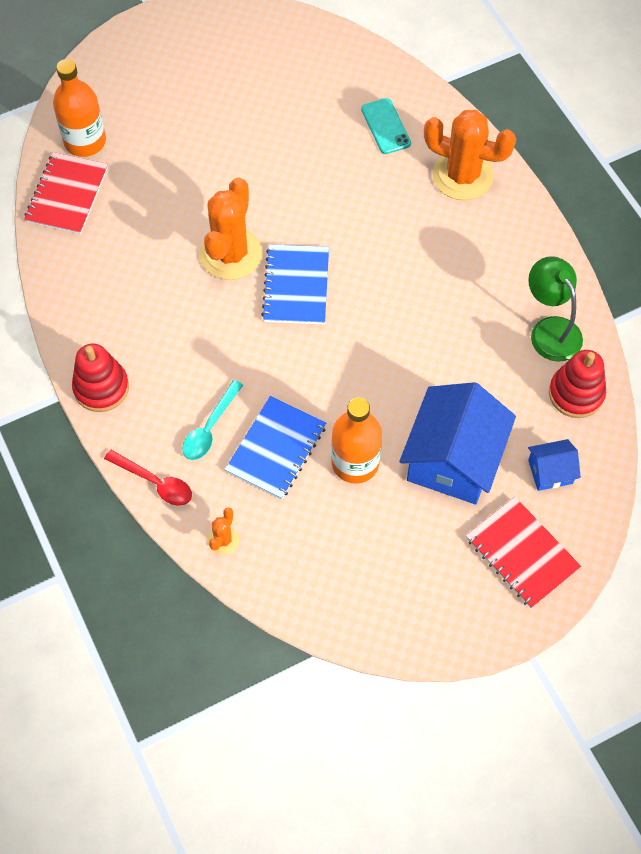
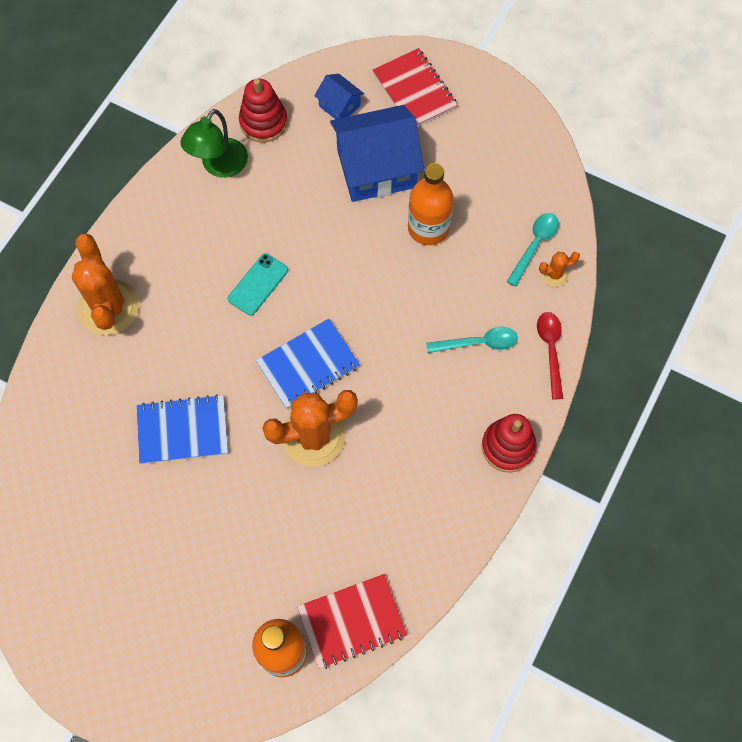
camera: 125 degrees left, 5 degrees up
blue notebook [225,396,326,500] -> blue notebook moved to [136,394,228,464]
turquoise phone [361,98,411,154] -> turquoise phone moved to [227,253,288,316]
red notebook [466,497,581,608] -> red notebook turned 45 degrees counterclockwise [372,48,458,127]
none -> turquoise spoon [506,213,559,287]

